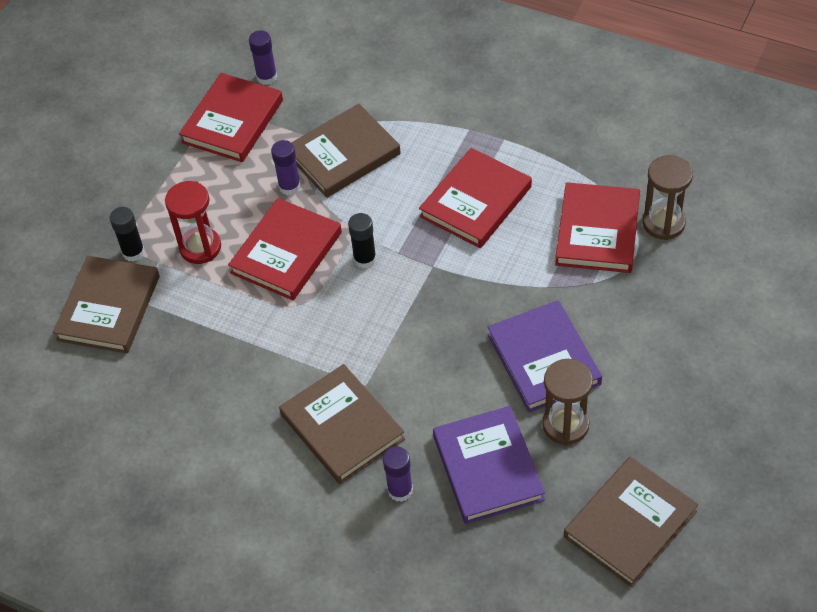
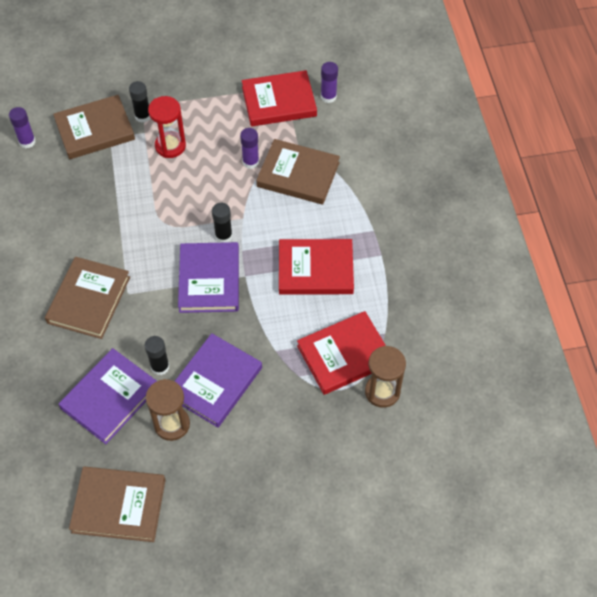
camera: 50 degrees right, 5 degrees up
red book [228,198,342,300] -> none
purple glue stick [383,446,413,502] -> purple glue stick moved to [9,107,36,148]
none -> black glue stick [145,336,170,375]
none -> purple book [178,242,239,313]

